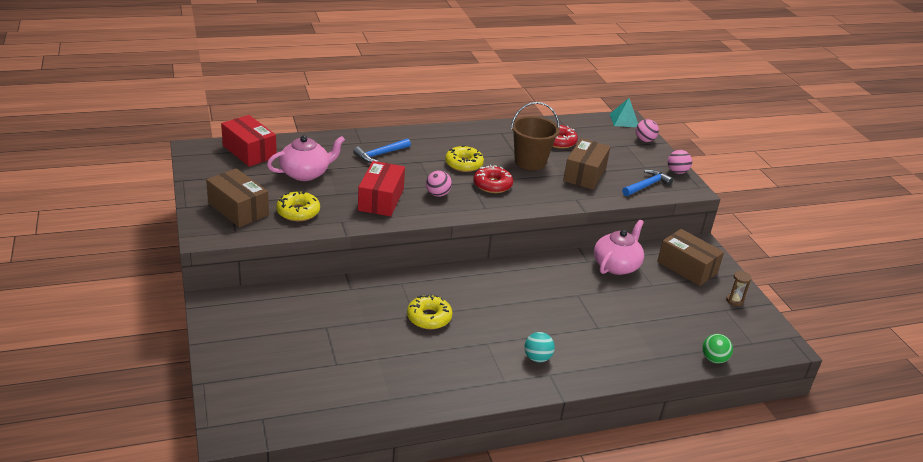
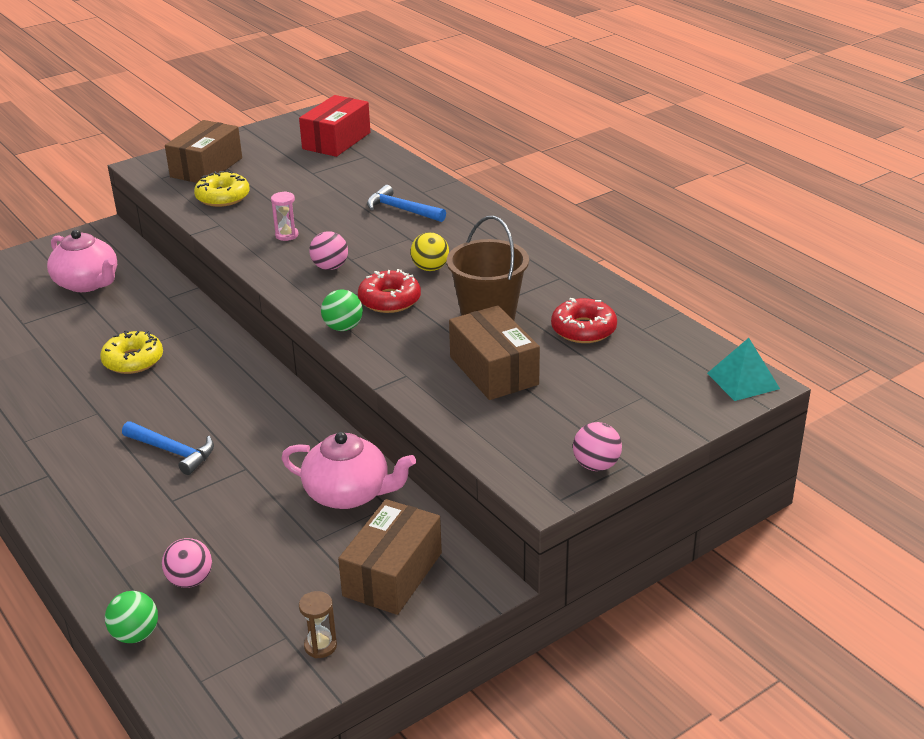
camera: 75 degrees right, 0 degrees up
pink teapot [267,135,345,181] -> pink teapot moved to [47,230,117,292]
red box [358,161,405,216] -> pink hourglass [271,191,299,241]
yellow donut [445,145,484,172] -> yellow ball [410,232,449,271]
turquoise ball [524,332,555,362] -> none
brown box [563,138,611,190] -> brown box turned 60 degrees clockwise [449,305,540,400]
blue hammer [622,169,673,196] -> blue hammer moved to [122,421,214,475]
pink ball [636,119,659,142] -> pink ball moved to [162,538,212,588]
none -> green ball [321,290,363,331]

